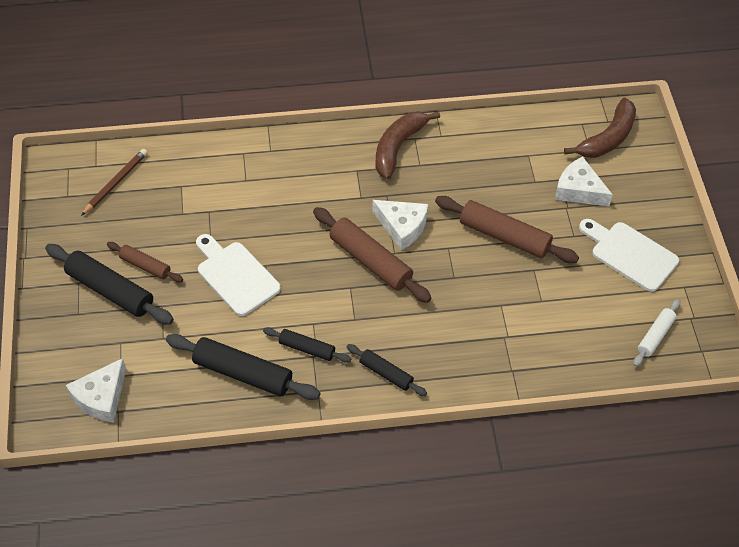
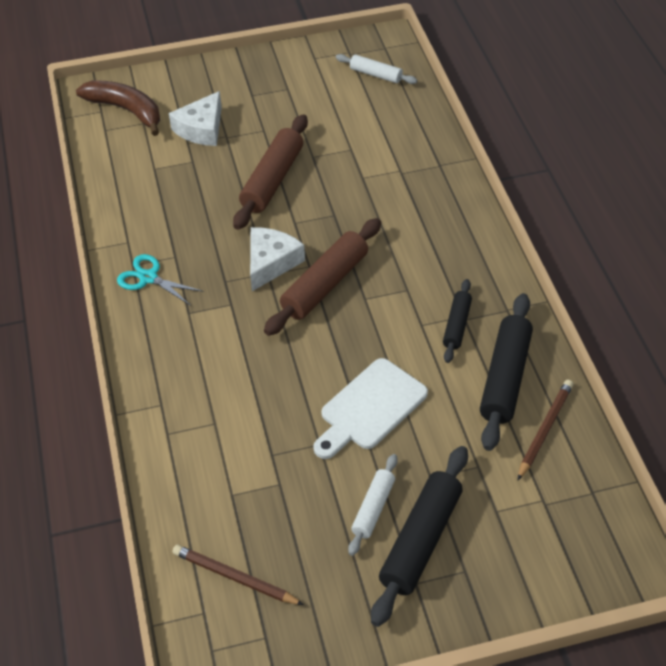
camera: 95 degrees left, 5 degrees down
white cheese [66,358,126,423] -> none
brown rolling pin [107,242,183,282] -> white rolling pin [348,454,398,556]
black rolling pin [347,344,427,396] -> none
brown banana [376,111,440,179] -> turquoise scissors [117,254,204,306]
white cutting board [579,219,679,292] -> none
none -> brown pencil [518,380,573,480]

